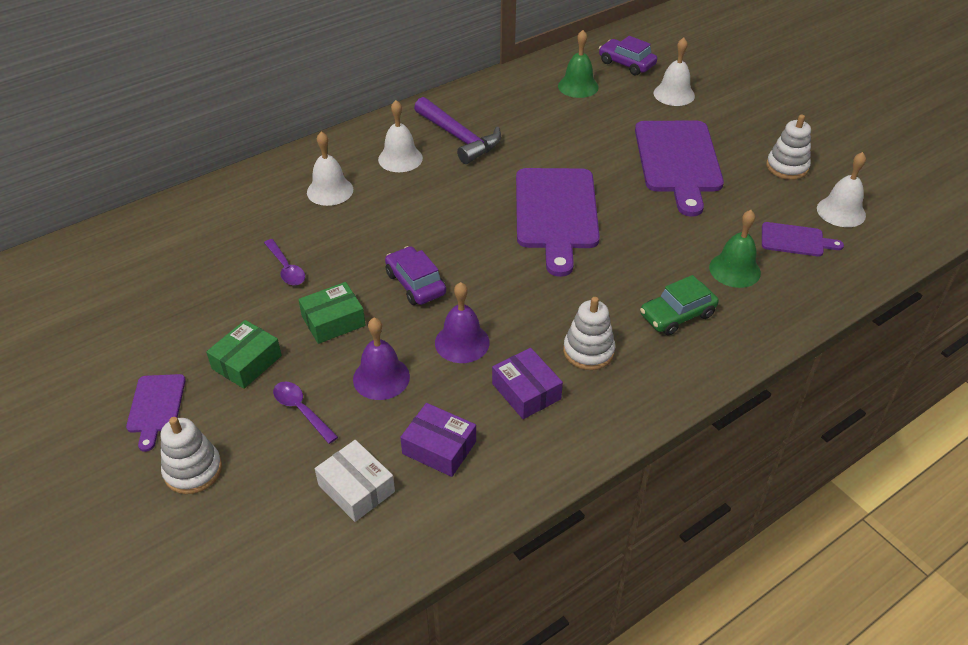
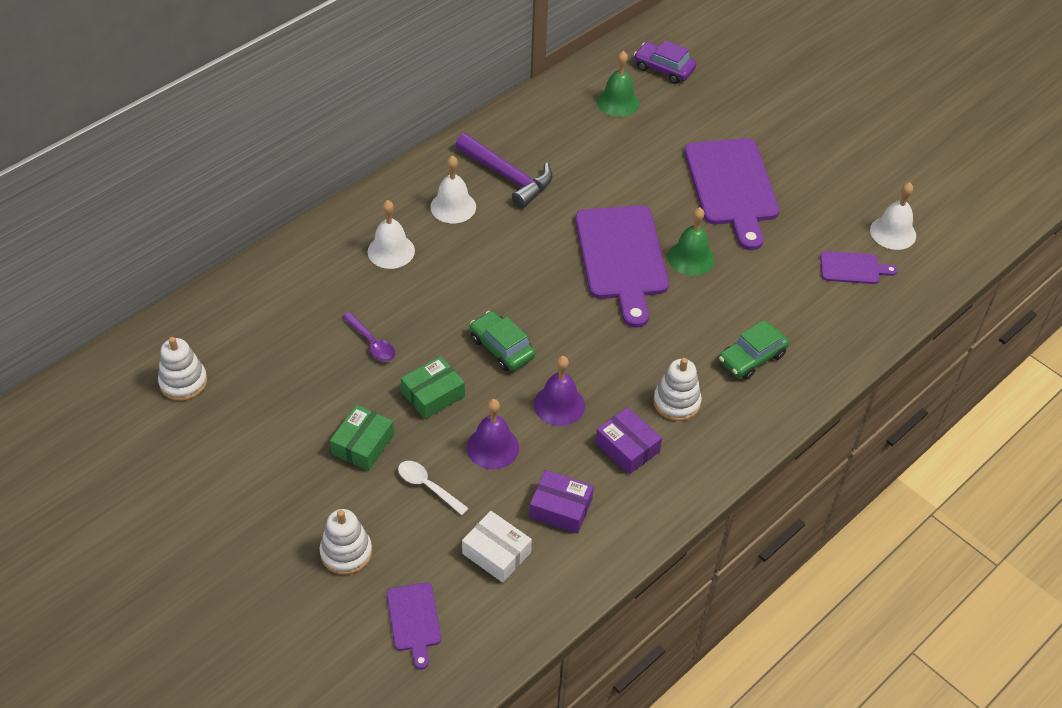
camera: 10 degrees left, 5 degrees up
purple cutting board [126,374,186,452] -> purple cutting board moved to [387,582,441,669]
purple spoon [273,382,338,444] -> white spoon [398,461,469,515]
purple car [385,246,446,305] -> green car [470,311,535,371]
white bell [653,38,695,106] -> none
green bell [709,210,761,288] -> green bell moved to [668,207,715,276]
white stacking toy [766,115,811,180] -> white stacking toy moved to [158,337,207,401]

